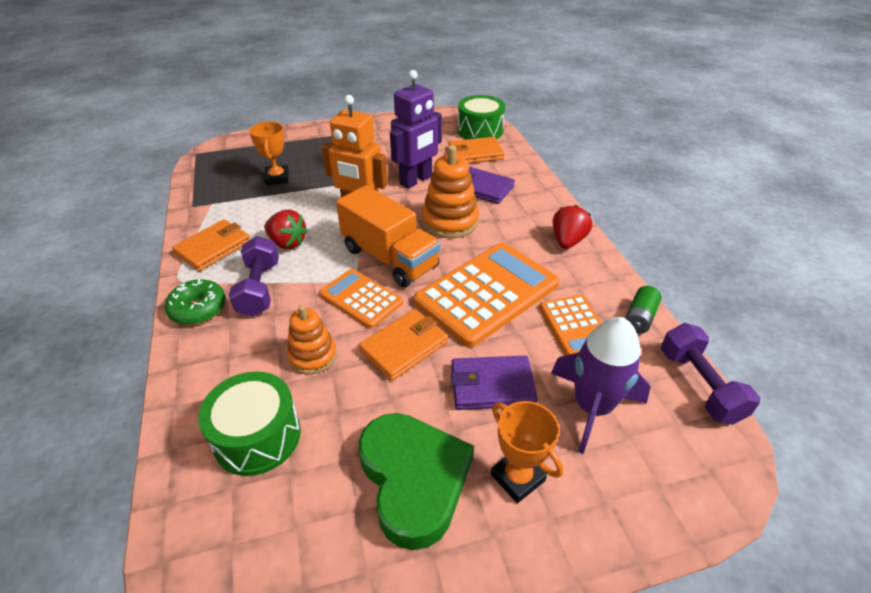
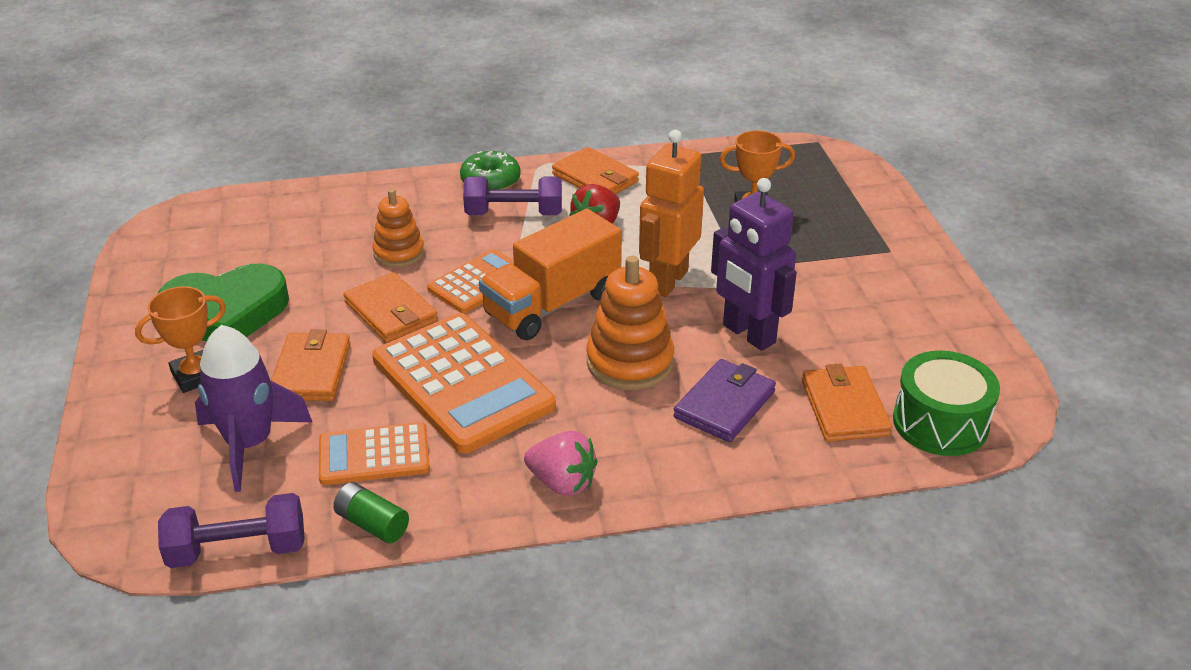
camera: 95 degrees right, 5 degrees down
green drum [198,371,301,476] -> none
purple wallet [451,356,538,410] -> orange wallet [271,329,351,401]
red strawberry [553,205,592,249] -> pink strawberry [524,431,598,496]

